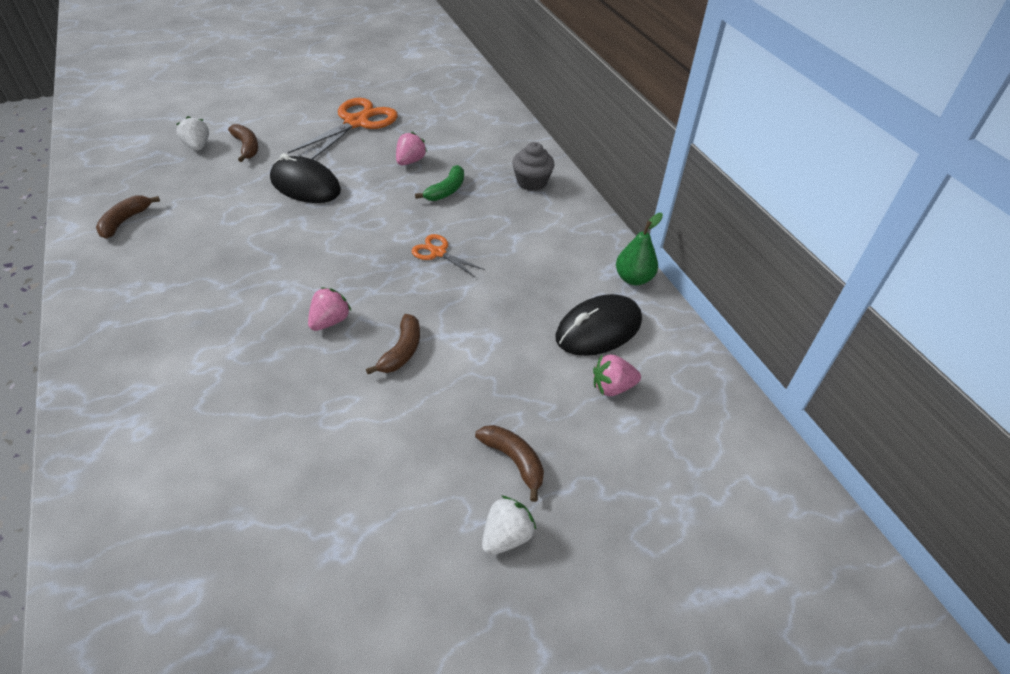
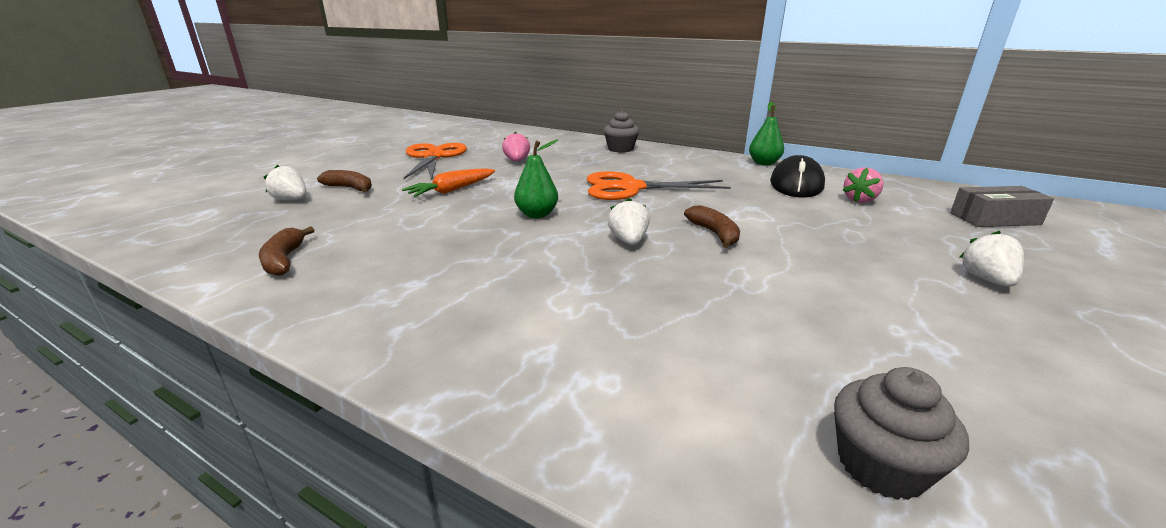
camera: 35 degrees left, 20 degrees down
black mouse [270,153,341,203] -> orange carrot [402,168,495,197]
pink strawberry [308,287,351,331] -> white strawberry [608,198,650,245]
orange scissors [411,234,485,277] -> orange scissors [587,171,731,200], size x1.94
green banana [415,165,464,201] -> none
brown banana [475,425,544,502] -> none
none -> green pear [514,139,558,218]
none -> grey cupcake [834,367,969,500]
none -> grey box [950,186,1054,227]

